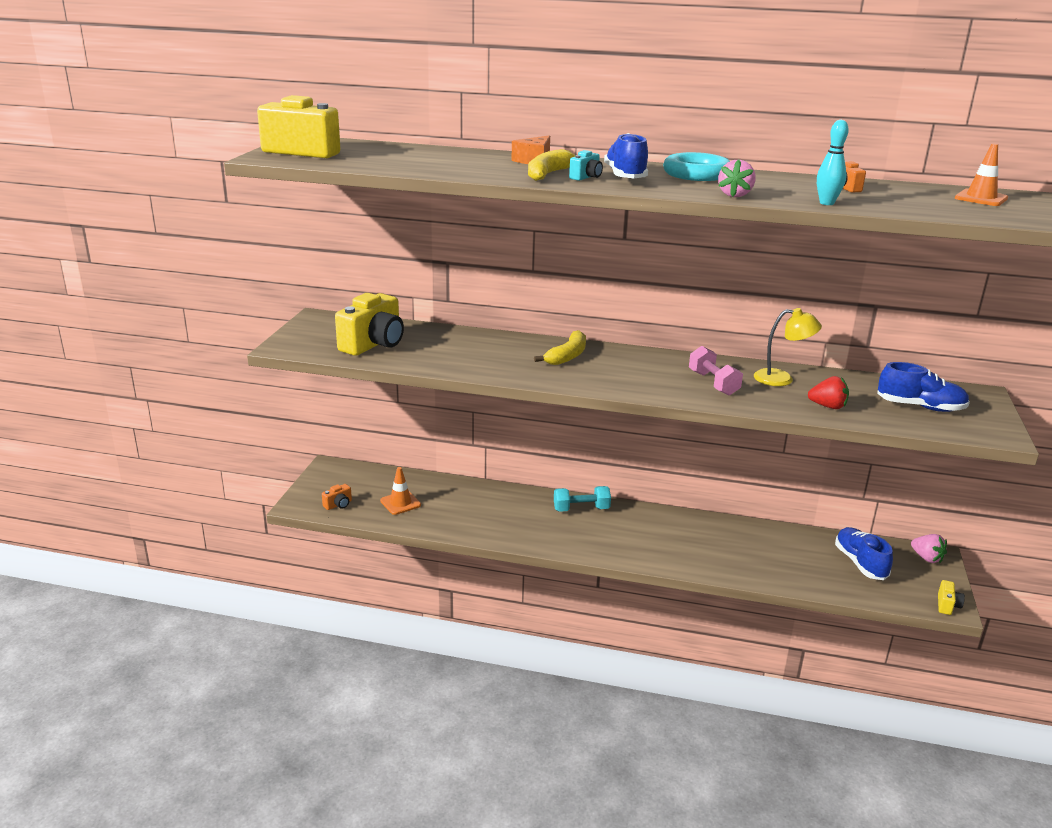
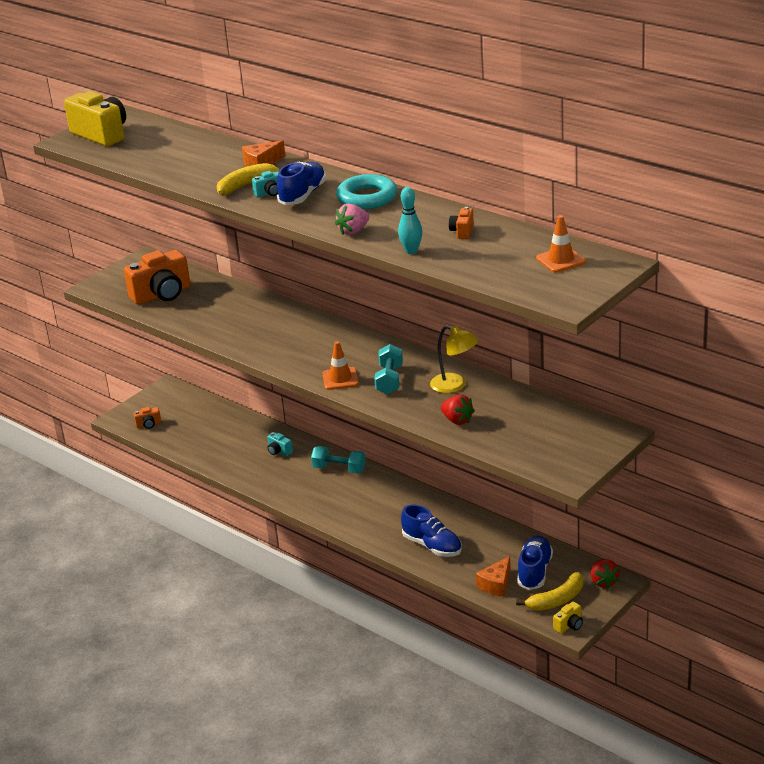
camera: 30 degrees right, 5 degrees up
yellow camera [335,293,404,356] -> orange camera [124,250,190,305]
orange traffic cone [380,467,421,515] -> orange traffic cone moved to [323,341,359,390]
yellow banana [534,330,586,365] -> yellow banana moved to [516,572,583,611]
pink dumbbell [689,346,743,395] -> turquoise dumbbell [374,344,403,395]
blue shoe [877,362,970,412] -> blue shoe moved to [401,504,462,557]
pink strawberry [911,534,947,563] -> red strawberry [591,559,620,589]
none -> turquoise camera [267,432,293,456]
none -> orange cheese [476,556,511,597]

